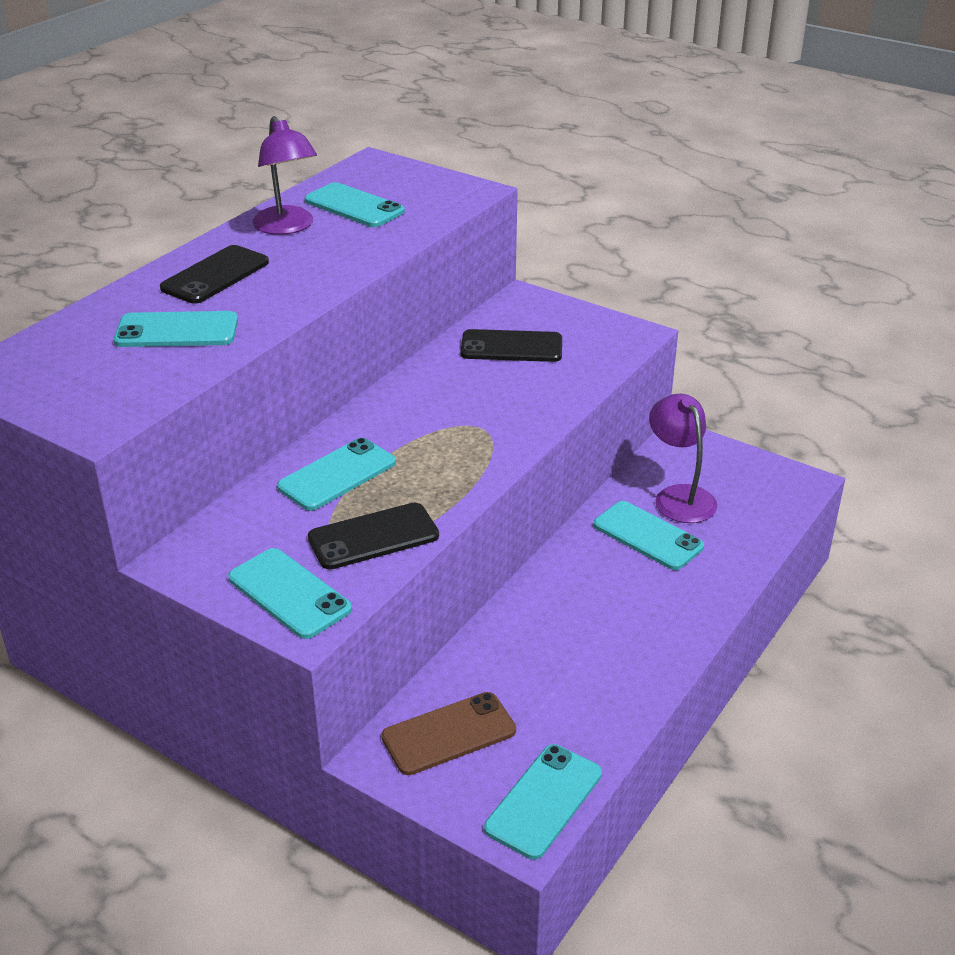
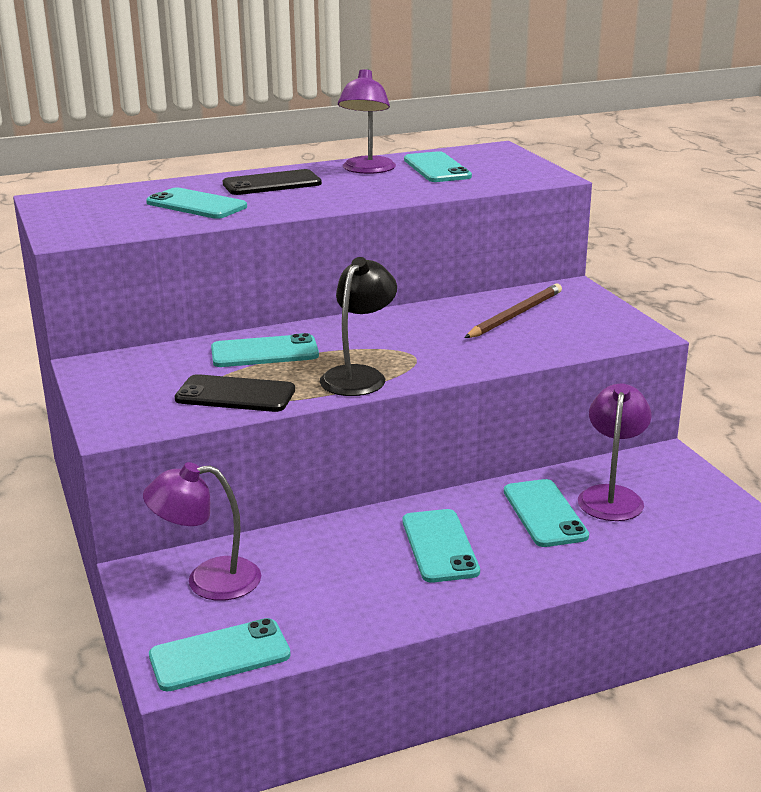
camera: 35 degrees right, 10 degrees down
turquoise phone [228,548,352,639] -> turquoise phone moved to [403,509,480,583]
brown phone [381,692,516,775] -> purple lamp [143,462,261,601]
black phone [460,329,562,362] -> brown pencil [465,284,562,338]
none -> black lamp [320,257,397,396]

